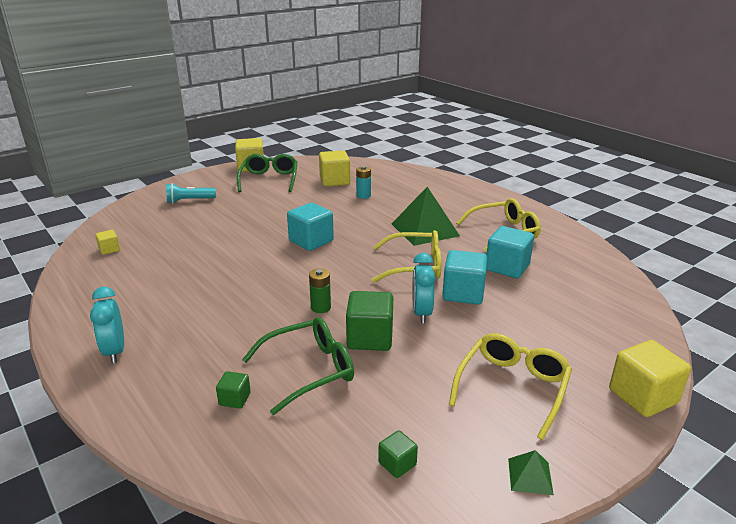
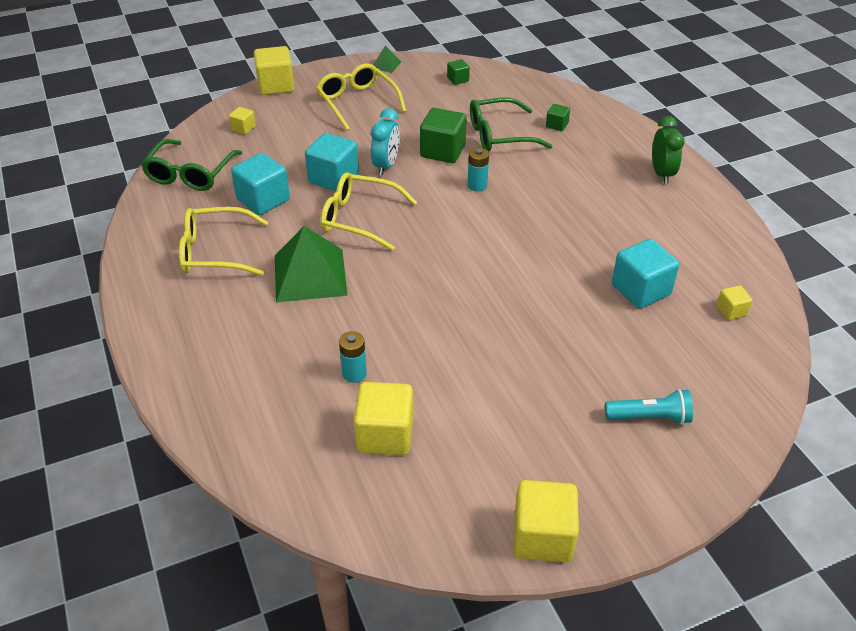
camera: 165 degrees left, 15 degrees up
turquoise clock [90,287,124,364] -> green clock [652,116,685,184]
green glasses [237,154,297,192] -> green glasses moved to [141,139,242,191]
turquoise cube [287,203,334,251] -> turquoise cube moved to [612,239,679,308]
green battery [309,268,331,313] -> turquoise battery [468,148,489,192]
yellow glasses [449,333,572,440] -> yellow glasses turned 105 degrees clockwise [316,63,406,131]
none -> yellow cube [229,107,256,135]

